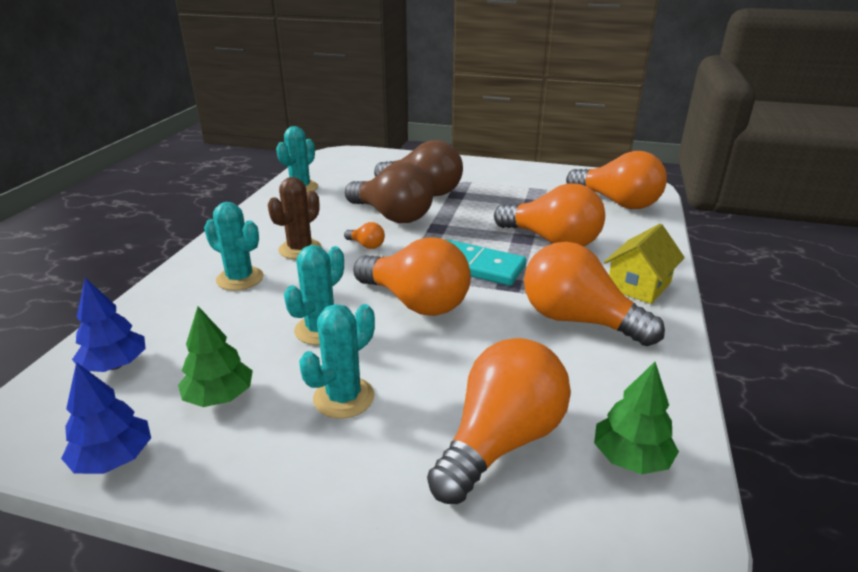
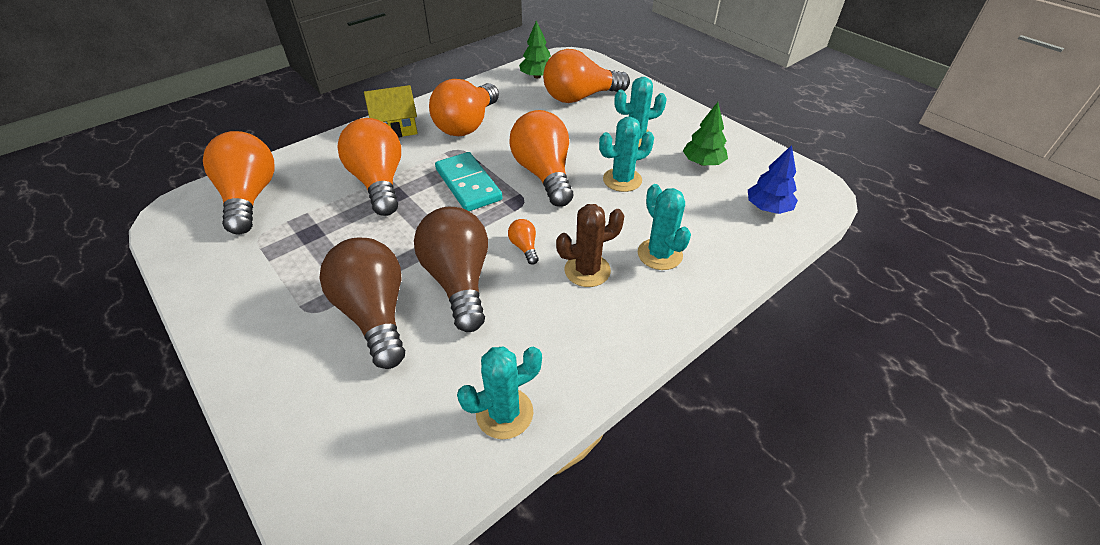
camera: 145 degrees left, 15 degrees up
blue tree [61,362,151,474] -> none
orange light bulb [524,242,665,346] -> orange light bulb turned 45 degrees clockwise [429,79,499,136]

